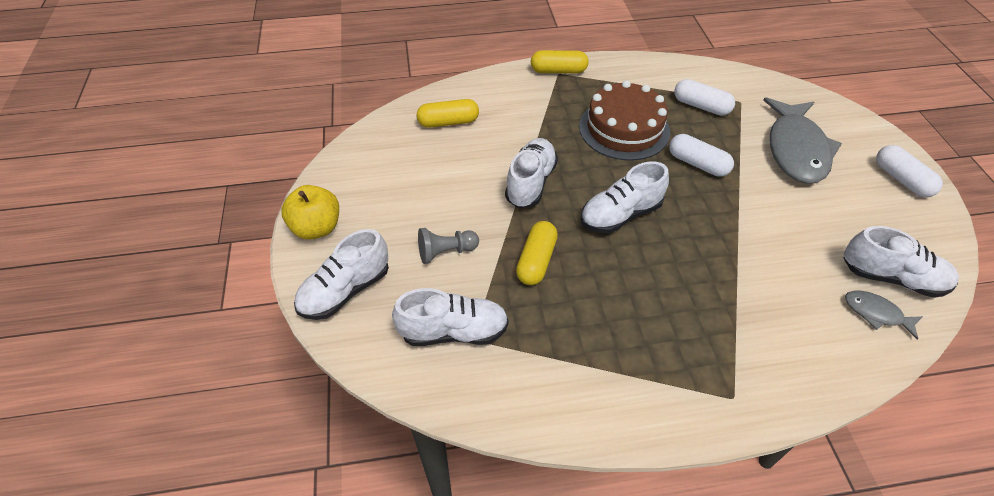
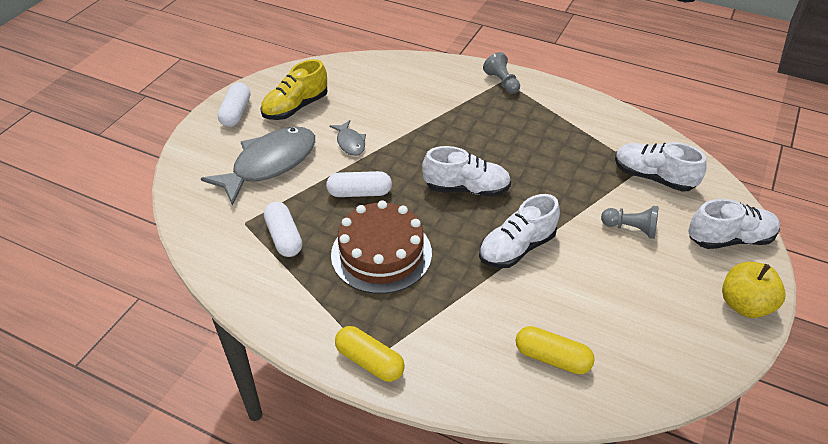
camera: 145 degrees left, 5 degrees down
yellow capsule [516,221,558,285] -> none
white capsule [669,134,734,177] -> white capsule turned 75 degrees counterclockwise [326,171,392,197]
white shoe [844,226,959,298] -> none
grey fish [845,291,923,340] -> grey fish moved to [330,120,366,156]
none -> yellow shoe [260,59,328,120]
none -> grey pawn [483,52,520,94]

